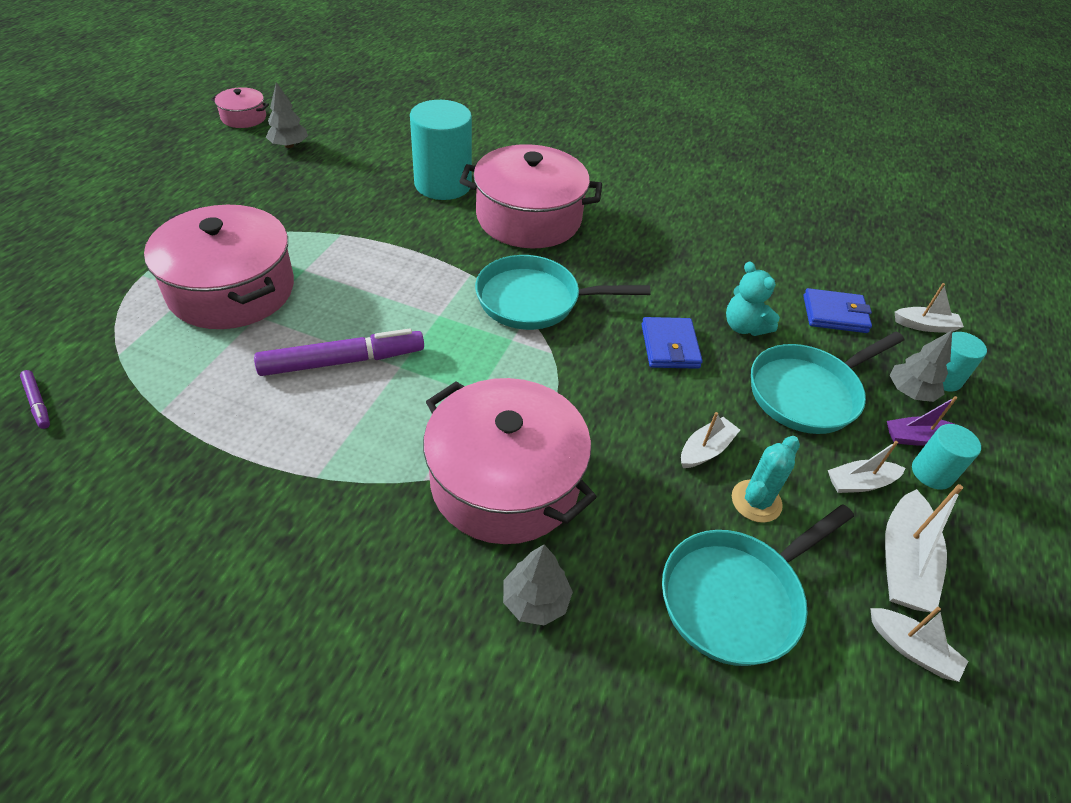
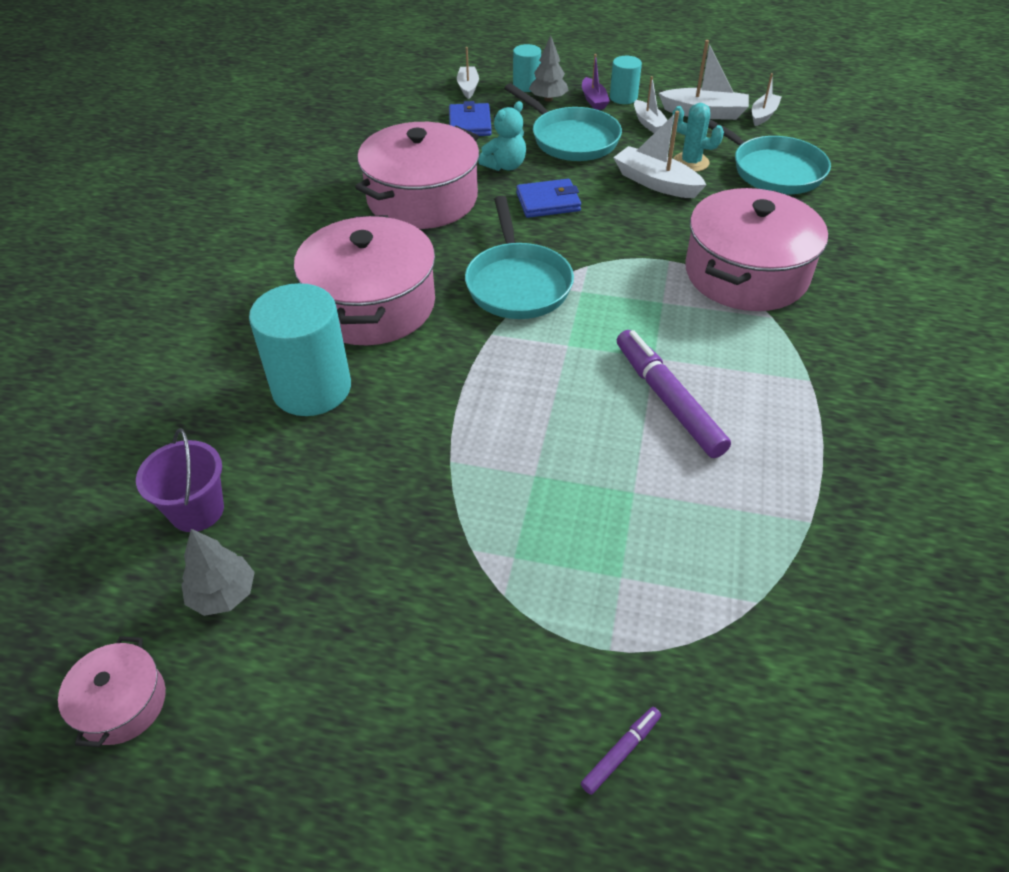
camera: 95 degrees left, 0 degrees up
purple marker [20,370,50,429] -> purple marker moved to [581,707,661,795]
pink pot [144,205,294,329] -> pink pot moved to [355,122,479,229]
grey tree [503,545,573,626] -> none
white boat [681,412,740,468] -> white boat [613,111,707,198], size x1.59
none -> purple bucket [136,428,224,532]

